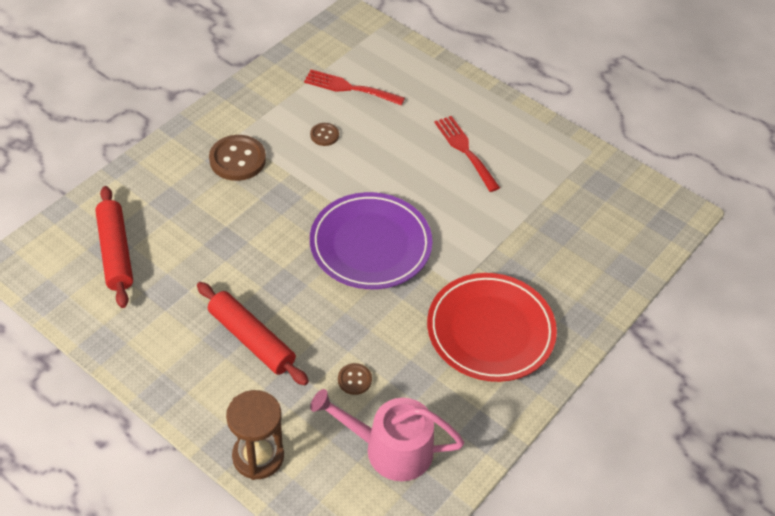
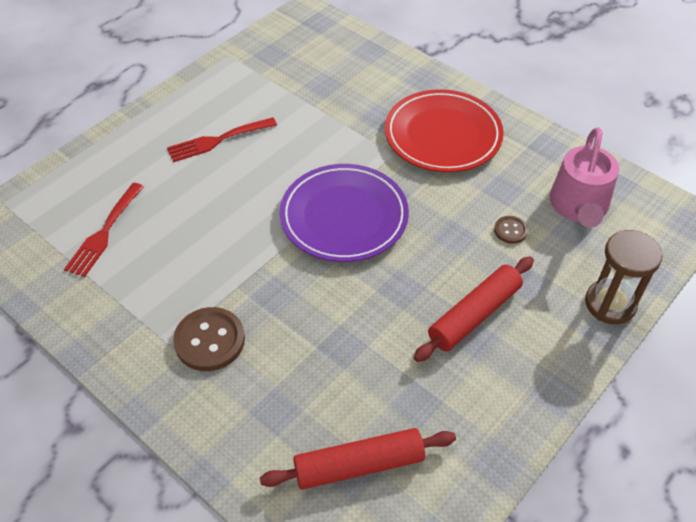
camera: 85 degrees left, 0 degrees up
brown button [310,123,339,146] -> none

